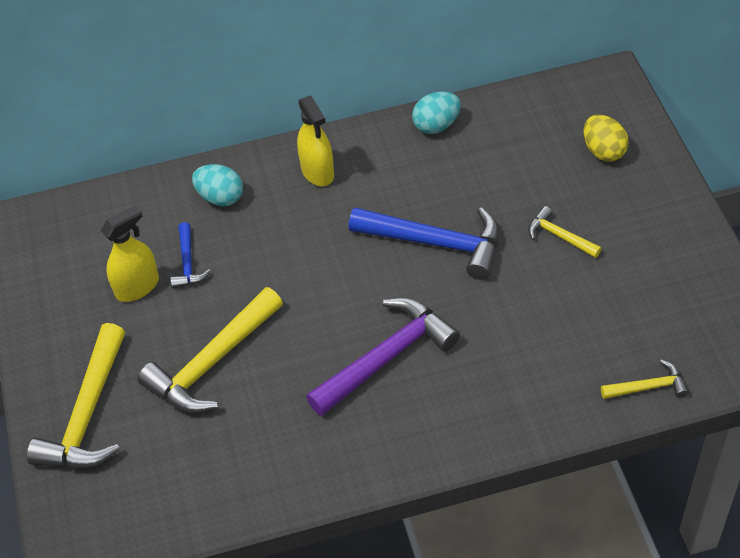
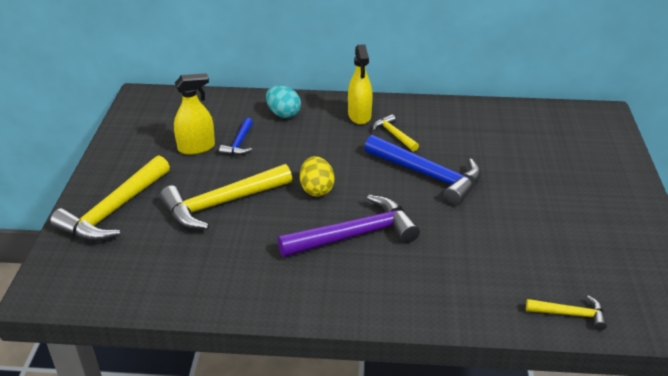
camera: 15 degrees right, 15 degrees down
turquoise egg [412,92,461,134] -> none
yellow hammer [528,206,602,258] -> yellow hammer moved to [372,114,419,151]
yellow egg [583,115,629,162] -> yellow egg moved to [300,156,335,197]

